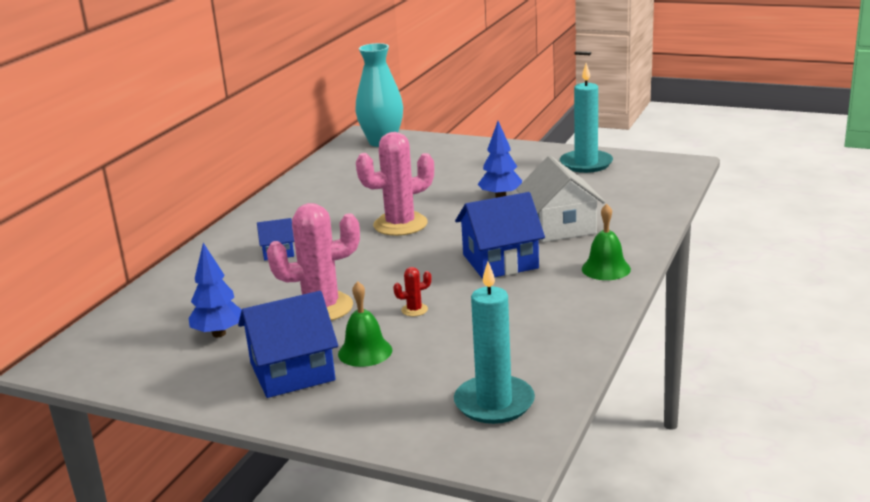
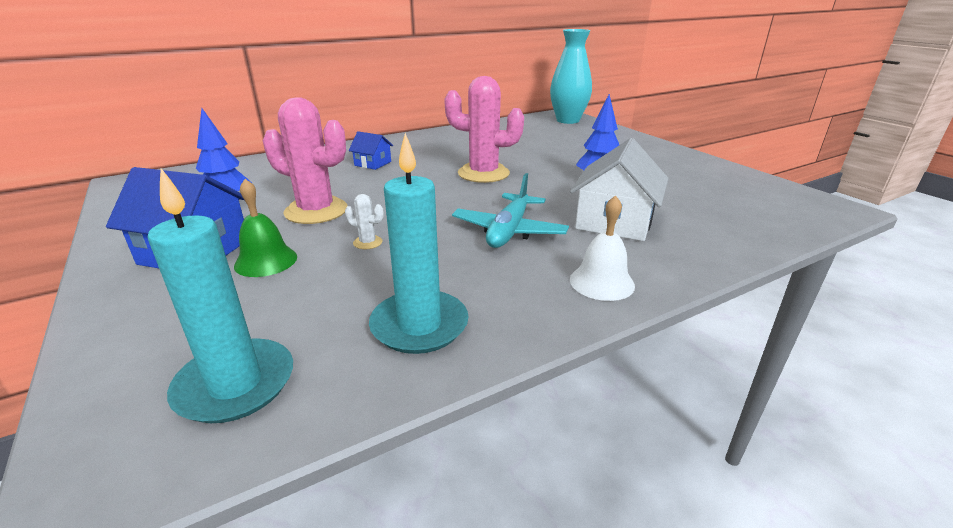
camera: 35 degrees right, 5 degrees up
red cactus [393,267,432,316] -> white cactus [345,194,384,249]
blue house [455,192,545,279] -> turquoise plane [452,173,569,248]
turquoise candle [560,63,613,173] -> turquoise candle moved to [369,133,469,354]
green bell [582,204,631,280] -> white bell [570,195,635,301]

